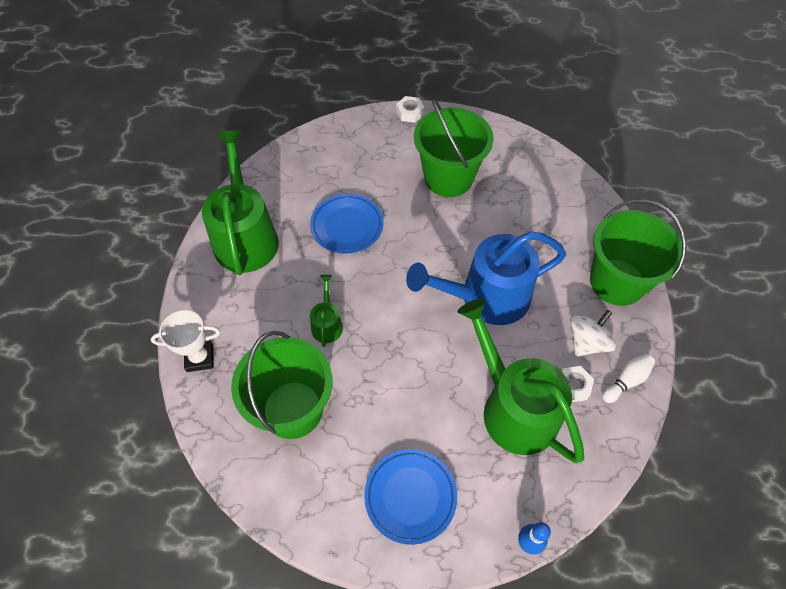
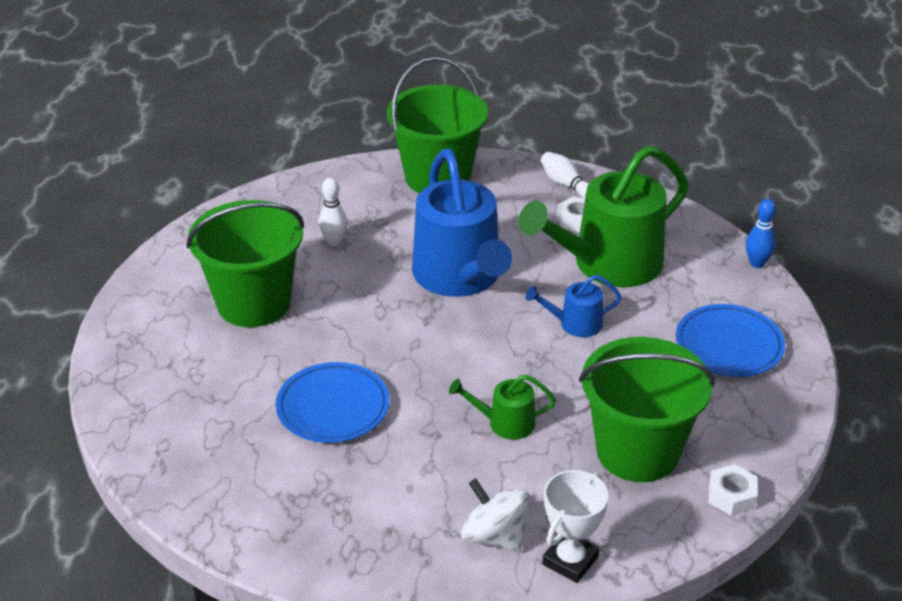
camera: 90 degrees left, 20 degrees down
white trophy [151,310,220,372] -> white trophy turned 45 degrees clockwise [542,470,608,583]
green watering can [202,130,279,275] -> none
white nut [396,96,424,123] -> white nut moved to [708,464,757,516]
white spinning top [570,310,617,356] -> white spinning top moved to [461,478,530,552]
none -> white bowling pin [319,178,347,246]
none -> blue watering can [526,275,621,337]

